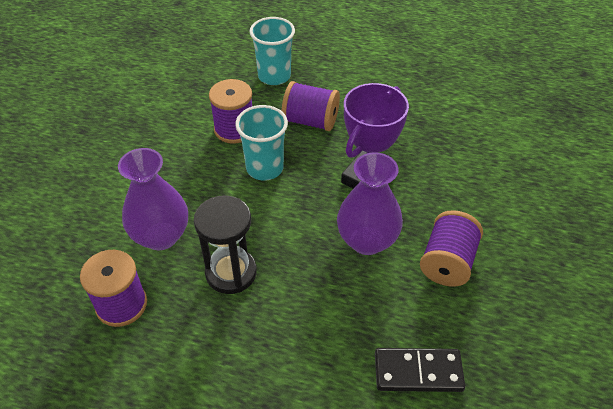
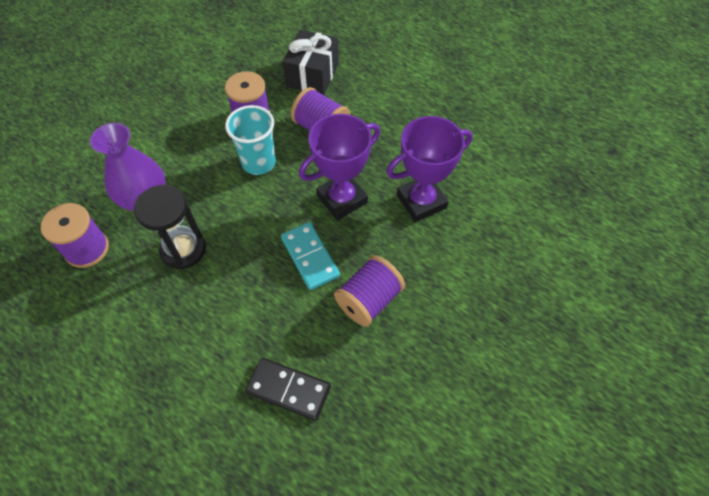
camera: 20 degrees right, 10 degrees up
turquoise cup [250,17,295,85] -> black gift [282,30,339,95]
purple vase [337,152,403,255] -> turquoise domino [281,222,340,290]
none -> purple trophy [386,116,472,222]

